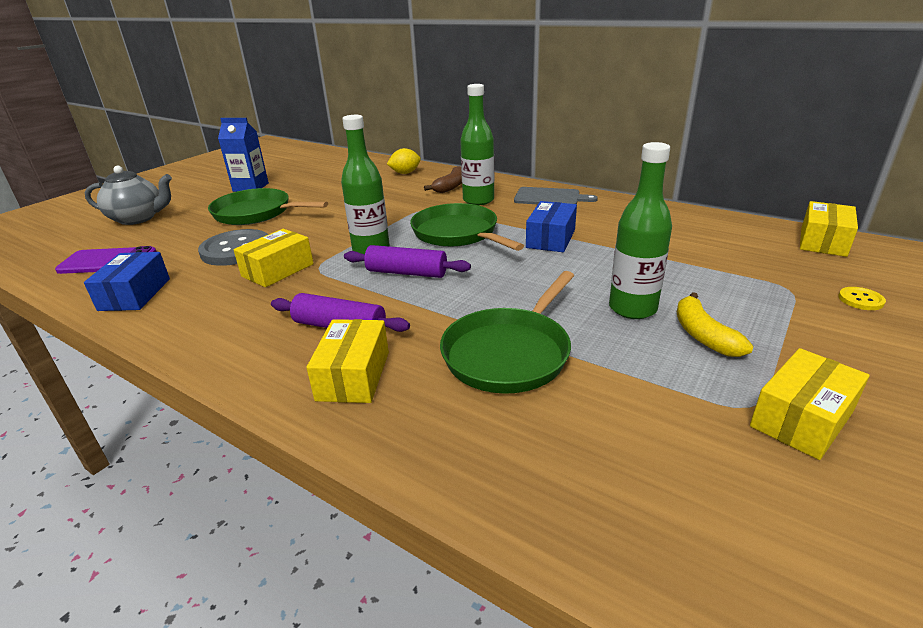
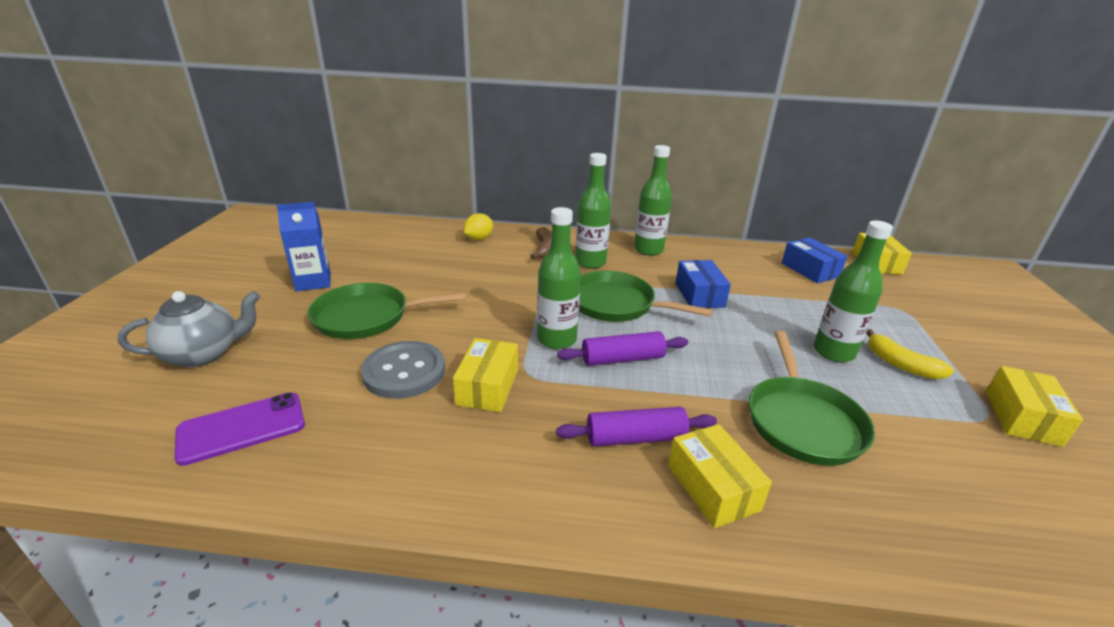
camera: 30 degrees left, 0 degrees up
blue box [84,252,170,311] -> blue box moved to [782,237,847,283]
grey cutting board [514,187,598,204] -> green bottle [634,145,672,256]
yellow button [838,287,886,310] -> none

